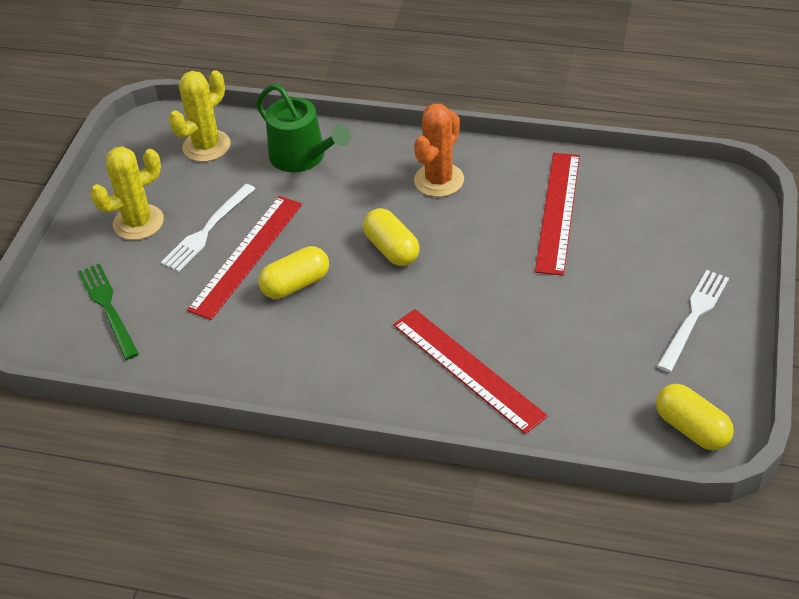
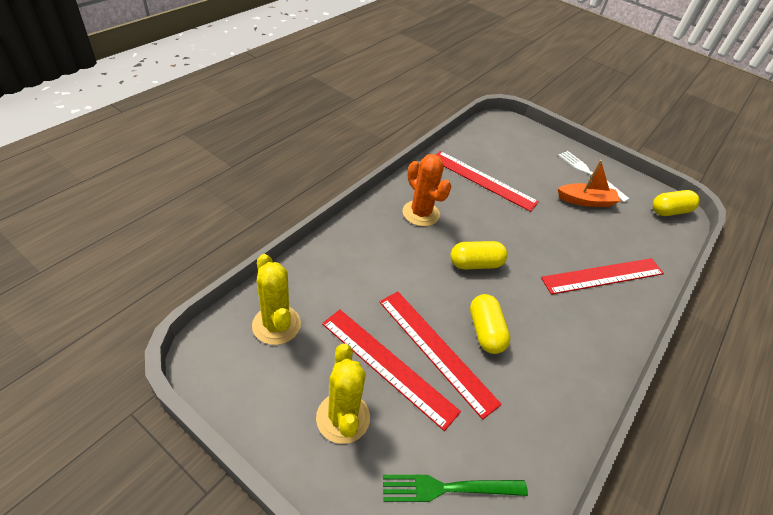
camera: 75 degrees left, 0 degrees up
white fork [161,184,255,272] -> red ruler [322,310,461,431]
green watering can [256,84,350,172] -> none
none -> orange boat [558,160,621,207]

